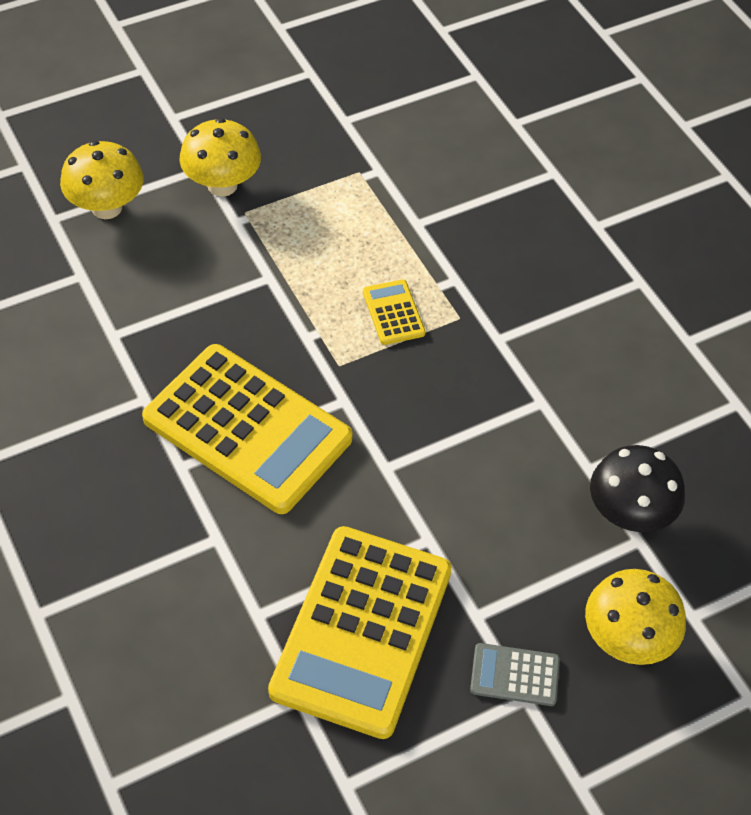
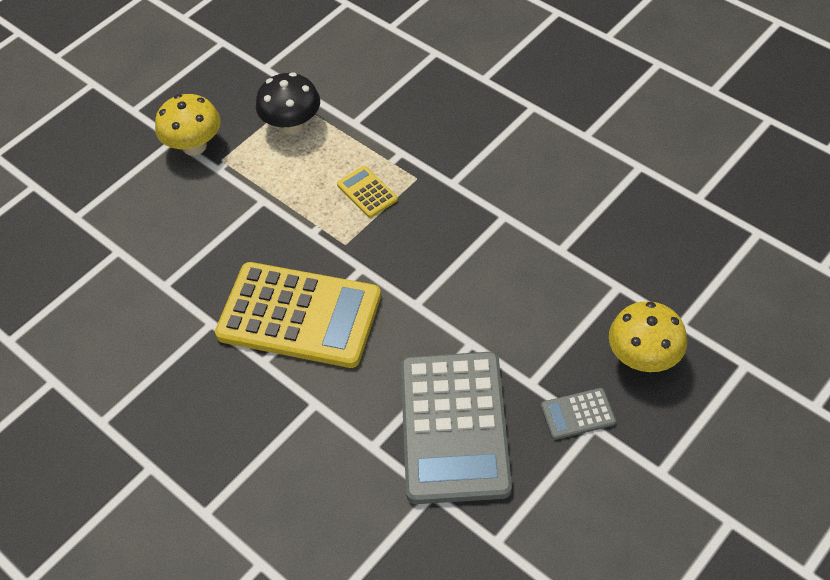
camera: 15 degrees left, 0 degrees up
yellow mushroom [60,141,144,219] -> none
yellow calculator [268,526,452,739] -> grey calculator [401,352,512,504]
black mushroom [590,445,685,532] -> black mushroom moved to [256,72,320,134]

